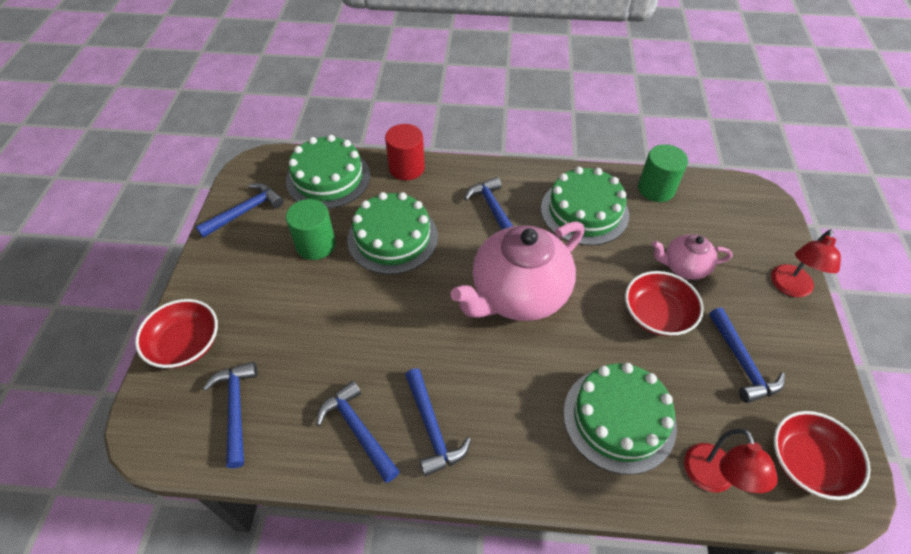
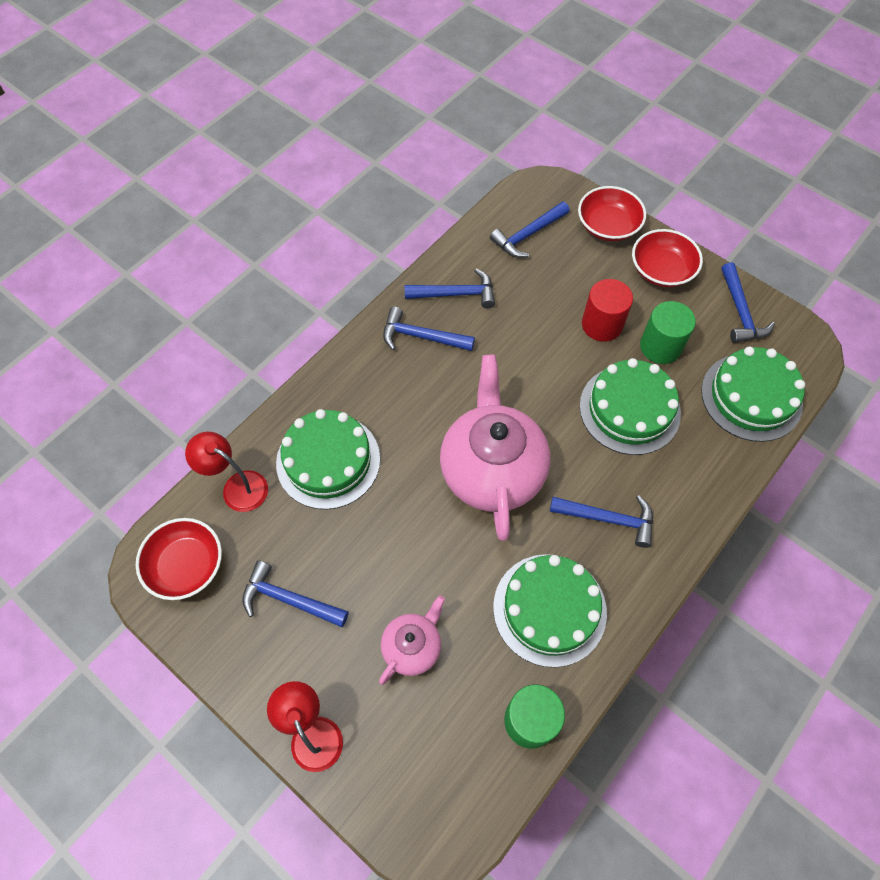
camera: 125 degrees right, 10 degrees up
blue hammer [203,362,258,468] -> blue hammer turned 120 degrees clockwise [490,202,570,258]
red cylinder [385,124,425,180] -> red cylinder moved to [582,279,633,342]
red bowl [625,271,704,336] -> red bowl moved to [632,229,703,287]

